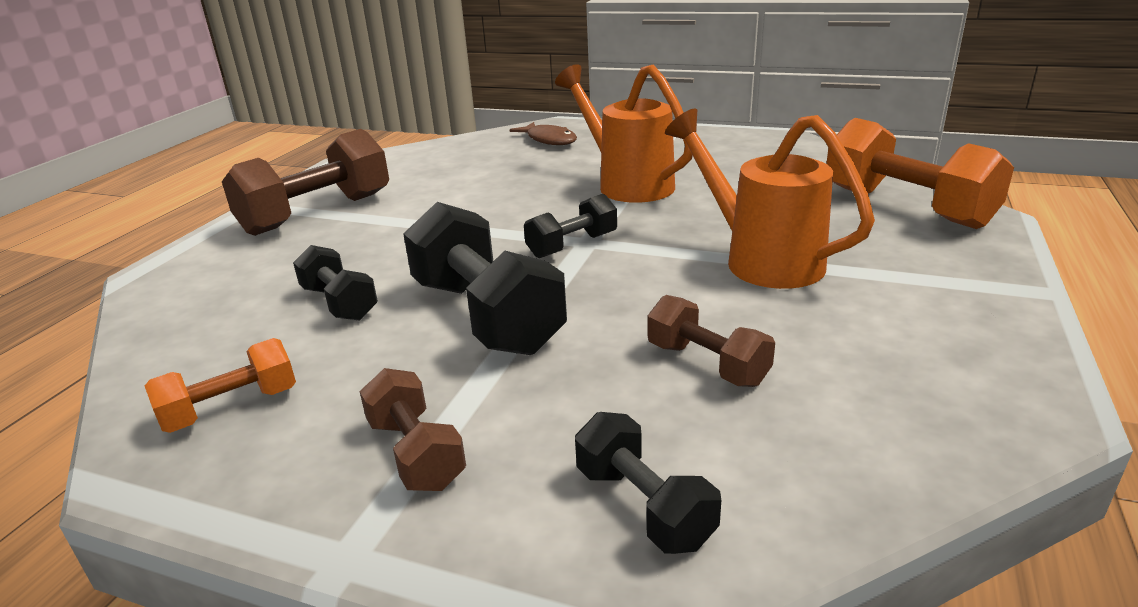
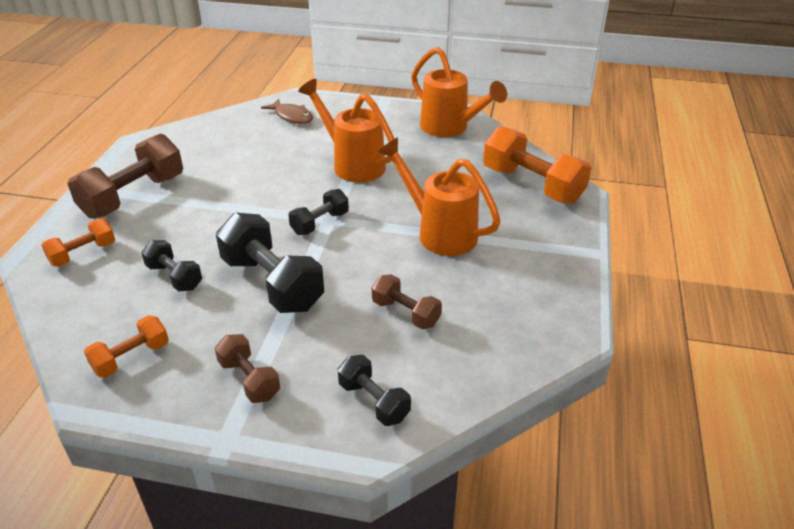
camera: 10 degrees left, 10 degrees up
none -> orange dumbbell [41,218,115,267]
none -> orange watering can [411,47,507,137]

